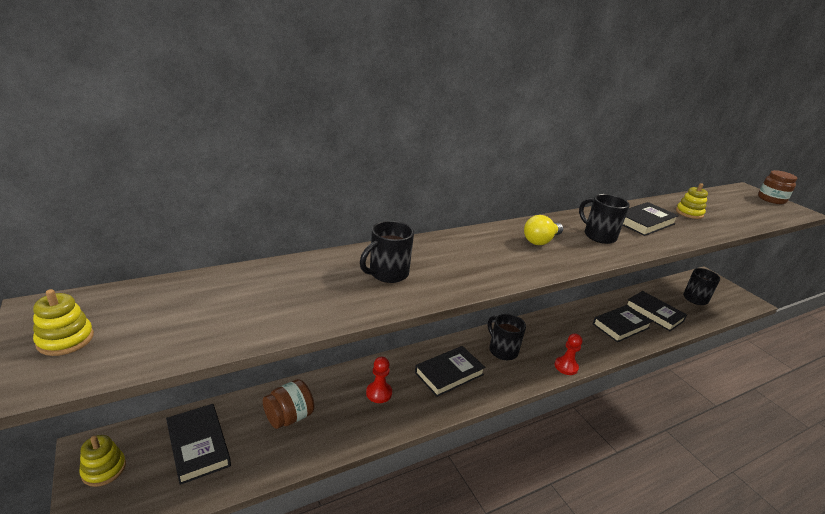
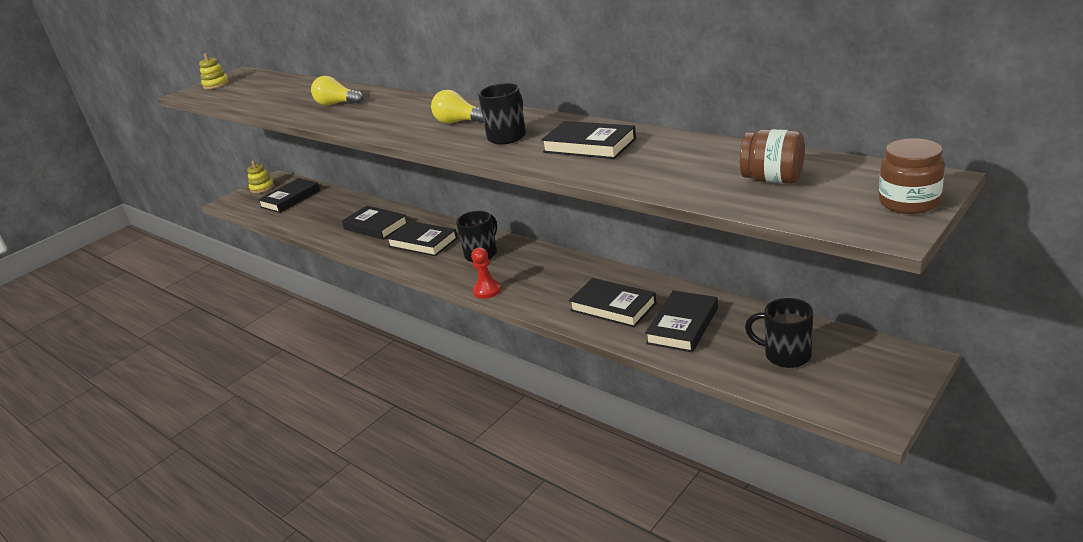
camera: 75 degrees right, 0 degrees up
brown jar [263,379,314,429] -> brown jar moved to [740,129,805,184]
black mug [360,221,414,283] -> yellow light bulb [311,76,363,106]
red pawn [366,357,392,403] -> black book [342,206,407,240]
yellow stacking toy [676,183,708,219] -> none

